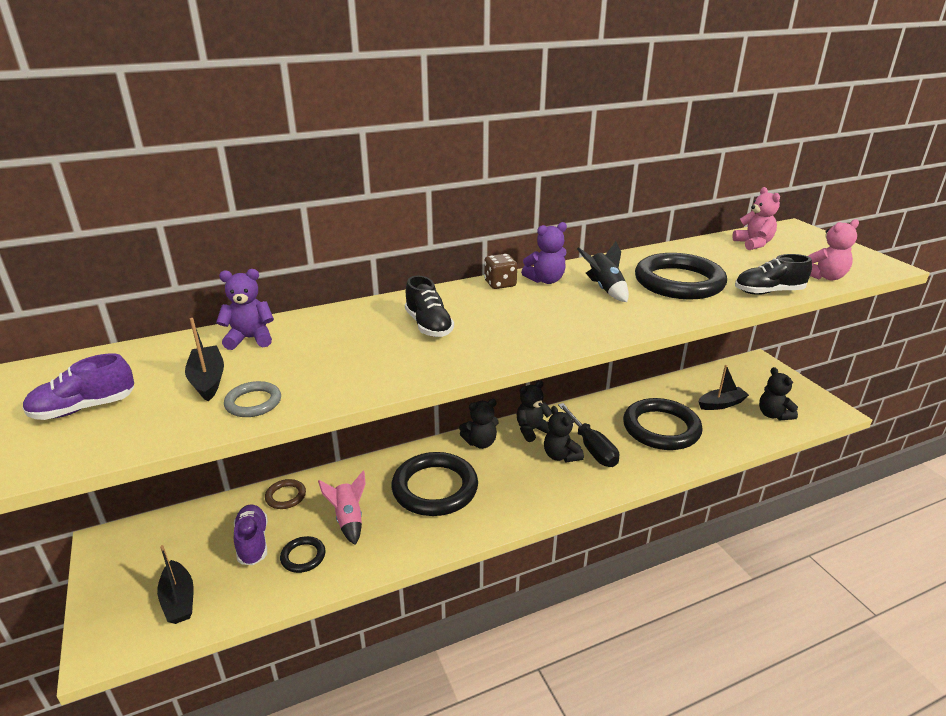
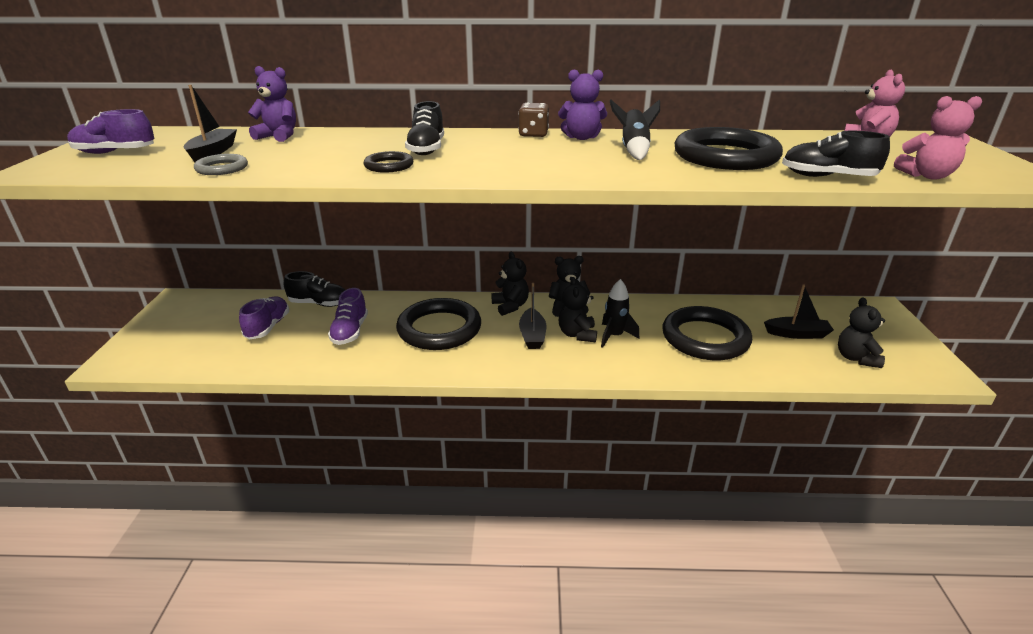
camera: 25 degrees right, 0 degrees up
black boat [157,545,194,624] -> black boat moved to [519,283,547,349]
brown ring [265,479,306,509] -> black shoe [284,271,345,307]
black ring [280,536,325,573] -> black ring moved to [363,151,413,173]
pink rocket [318,471,366,545] -> purple shoe [328,288,368,345]
black teddy bear [459,399,499,449] -> black teddy bear turned 120 degrees counterclockwise [491,252,529,316]
black screwdriver [558,403,619,467] -> black rocket [601,279,639,348]

